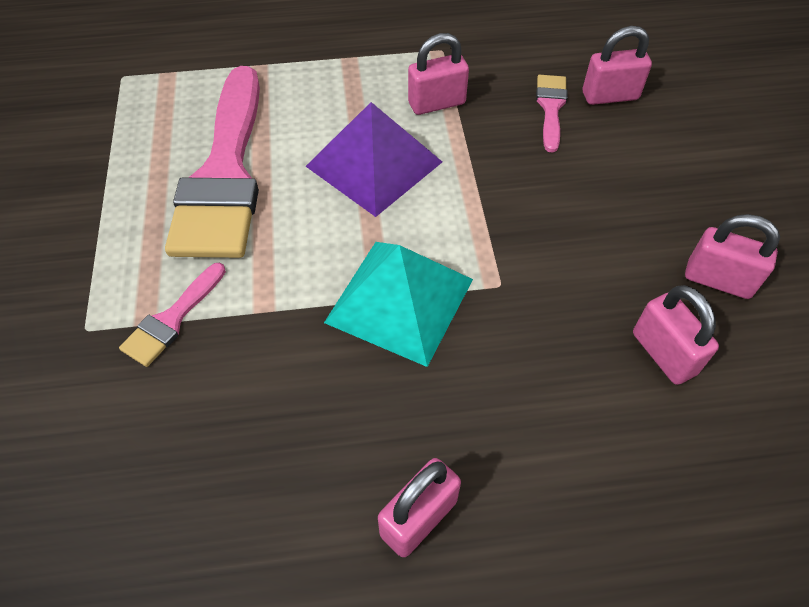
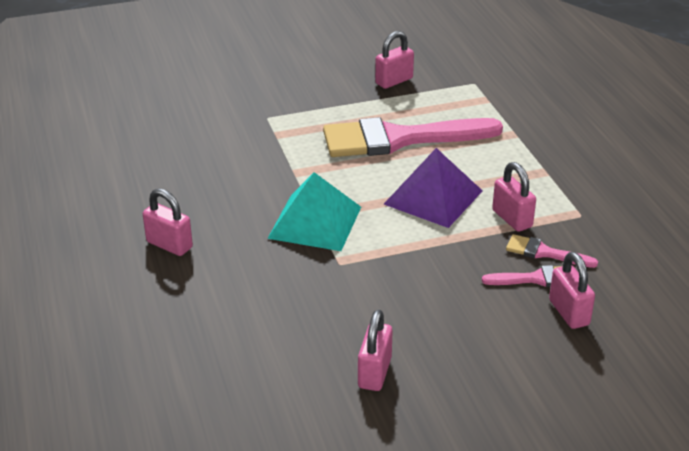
camera: 80 degrees right, 20 degrees down
pink brush [119,263,226,367] -> pink brush moved to [506,234,598,268]
pink padlock [633,285,719,385] -> pink padlock moved to [375,31,414,89]

